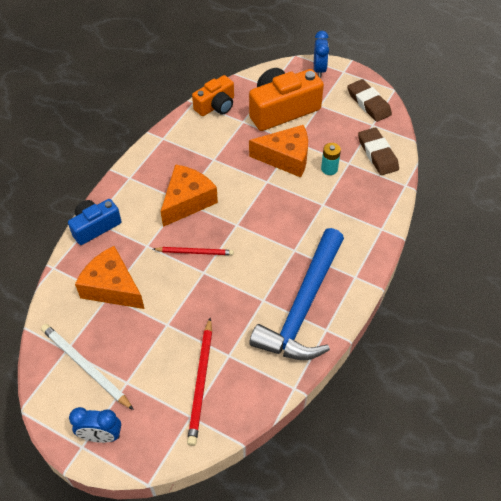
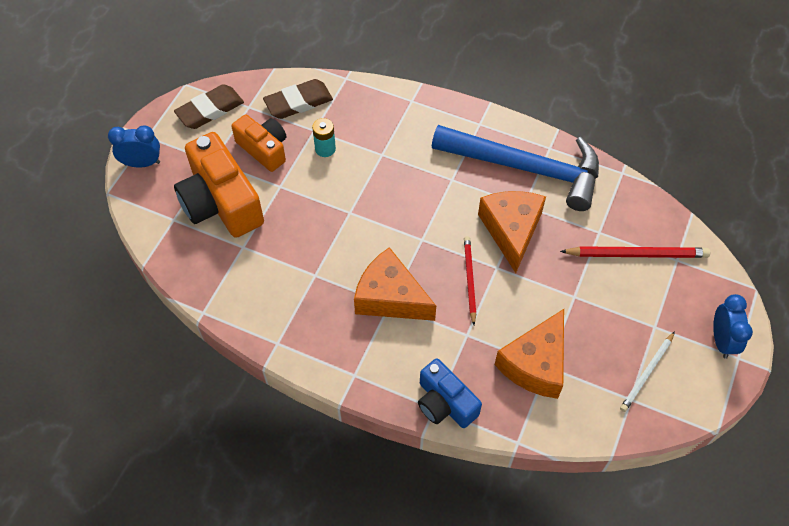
camera: 95 degrees left, 5 degrees up
white pencil [41,324,134,410] -> white pencil [620,331,675,412], size x0.67
orange camera [192,75,234,116] -> orange camera moved to [231,114,286,172]
orange cheese [249,125,308,177] -> orange cheese moved to [478,191,546,273]

